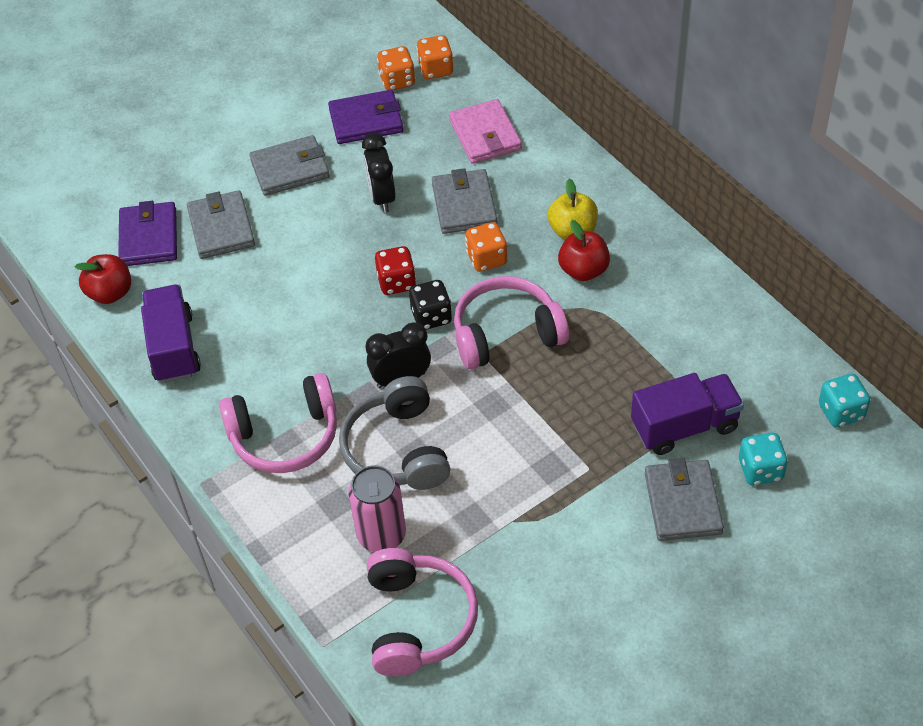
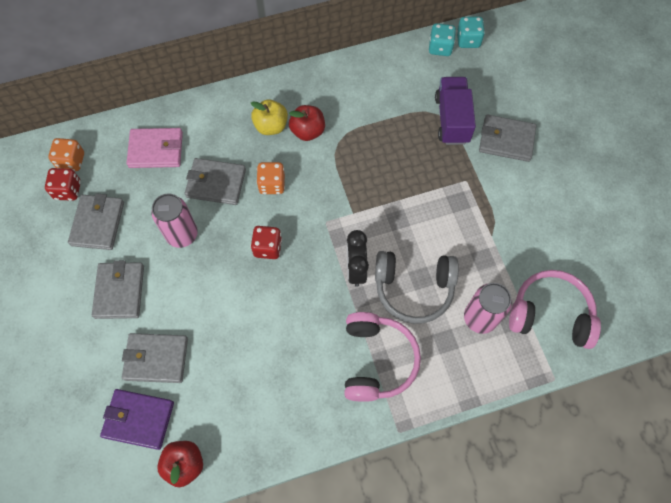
camera: 75 degrees left, 15 degrees up
purple truck [141,285,201,383] -> none
purple wallet [328,90,403,144] -> grey wallet [68,193,124,250]
black clock [362,133,396,213] -> pink can [151,193,198,248]
orange dice [377,46,415,90] -> red dice [45,168,81,201]
black dice [409,280,452,330] -> none
pink headphones [454,276,569,369] -> none
turquoise dice [739,433,788,486] -> turquoise dice moved to [429,23,456,56]

